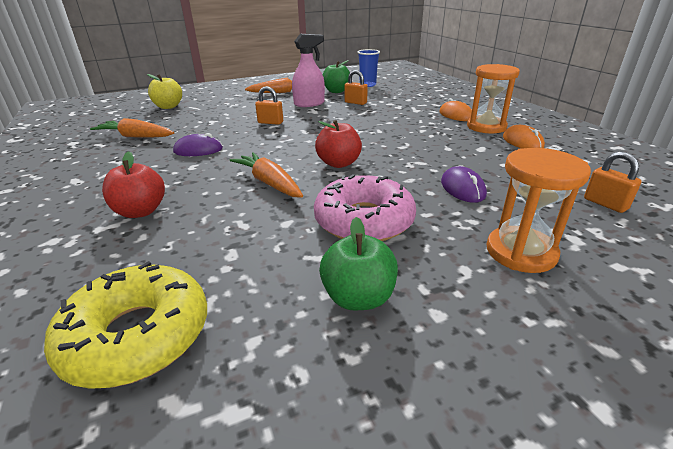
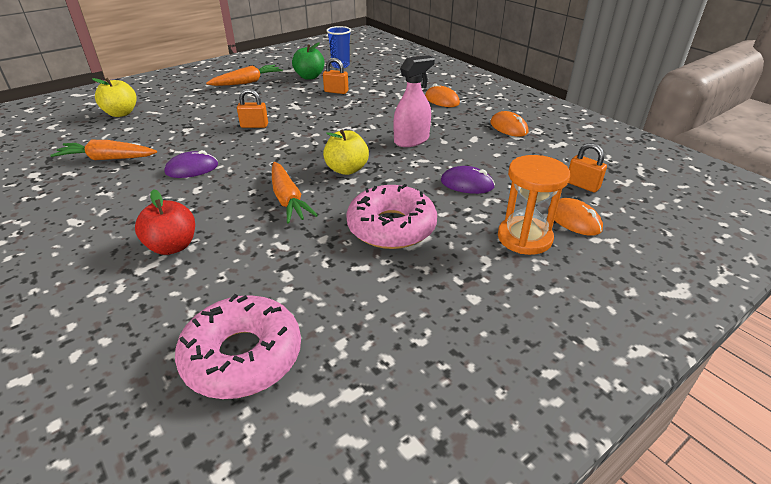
camera: 15 degrees left, 5 degrees up
yellow donut [44,261,207,389] -> pink donut [175,294,301,399]
orange carrot [229,152,303,198] -> orange carrot turned 150 degrees counterclockwise [272,162,318,224]
pink spray bottle [292,34,325,107] -> pink spray bottle moved to [393,55,435,147]
red apple [315,120,362,168] -> yellow apple [323,129,369,175]
green apple [319,217,398,310] -> none
purple mouse [441,166,487,203] -> purple mouse turned 45 degrees counterclockwise [441,166,495,194]
orange hourglass [467,64,520,134] -> none
none -> orange mouse [548,198,603,236]

